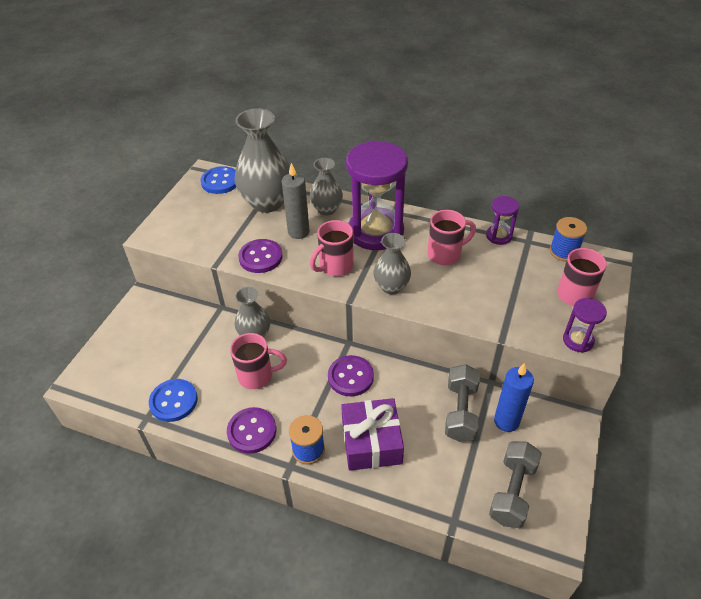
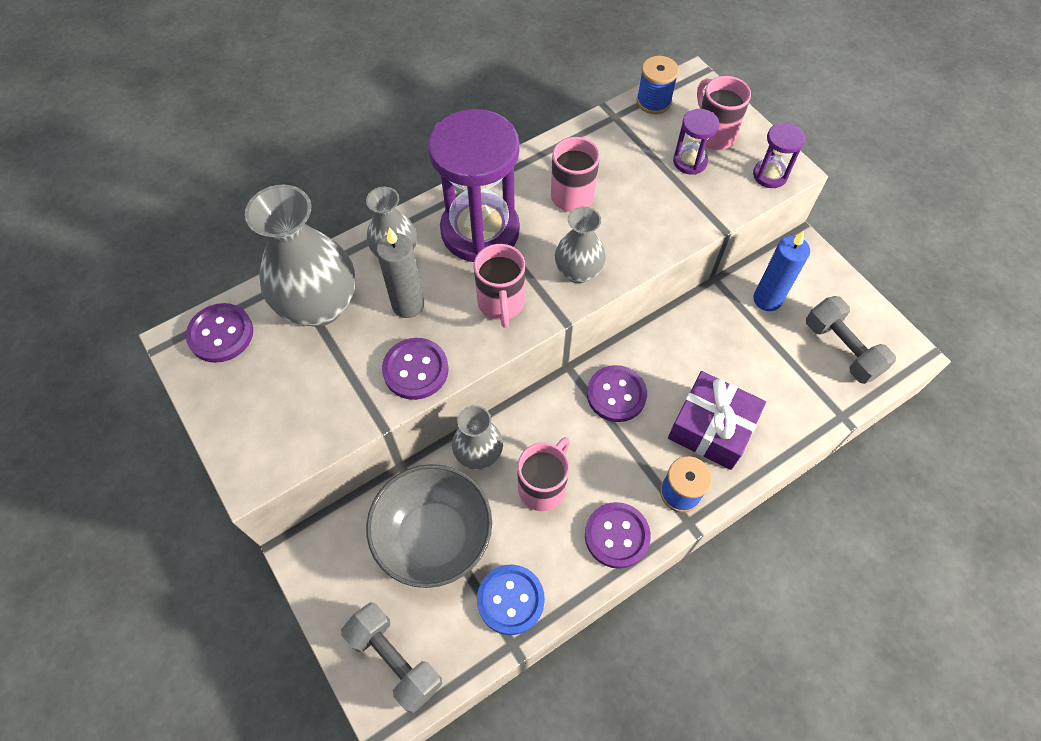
camera: 55 degrees left, 15 degrees up
blue button [200,166,236,194] -> purple button [186,303,253,363]
grey dumbbell [445,364,480,442] -> grey dumbbell moved to [341,602,442,713]
purple hourglass [486,196,519,245] -> purple hourglass moved to [673,109,719,175]
none -> grey bowl [366,464,492,588]

